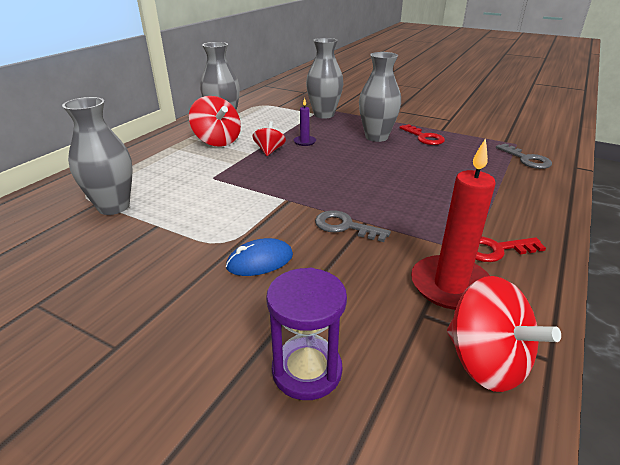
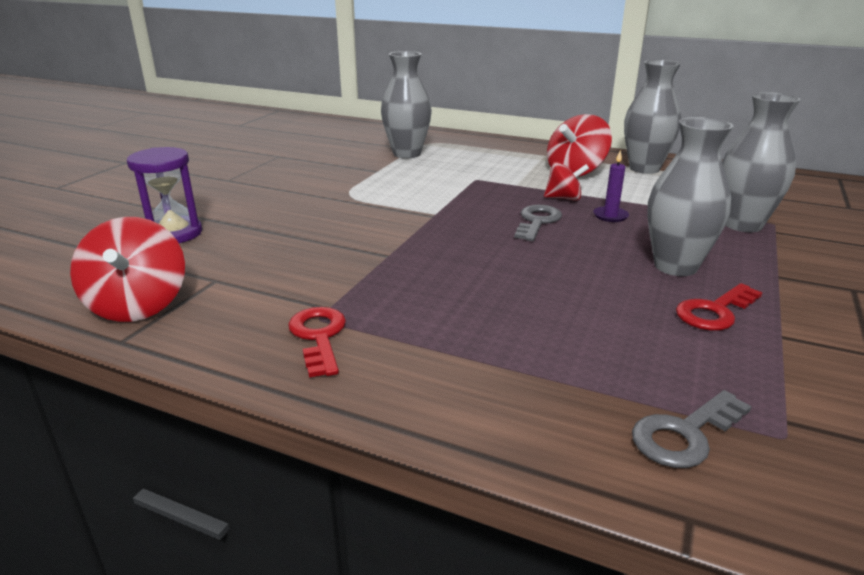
camera: 85 degrees right, 5 degrees down
blue mouse [226,238,293,276] -> none
grey key [315,210,391,242] -> grey key moved to [514,205,562,241]
red candle [411,138,496,310] -> none
red spinning top [447,276,561,392] -> red spinning top turned 60 degrees counterclockwise [70,217,185,322]

